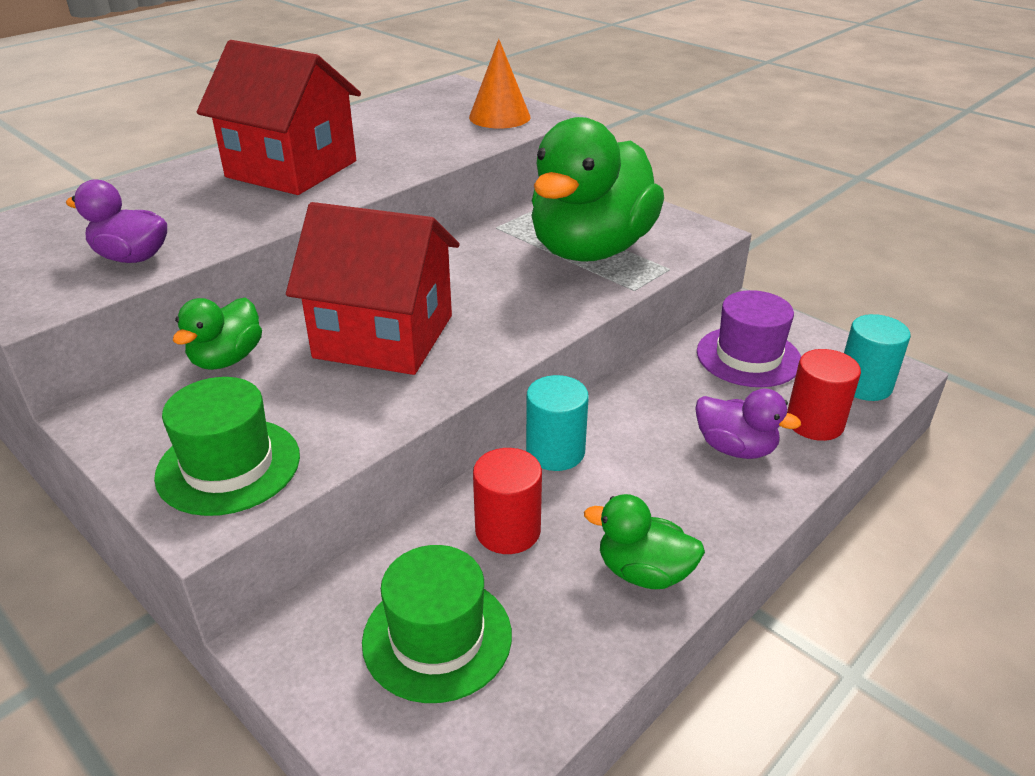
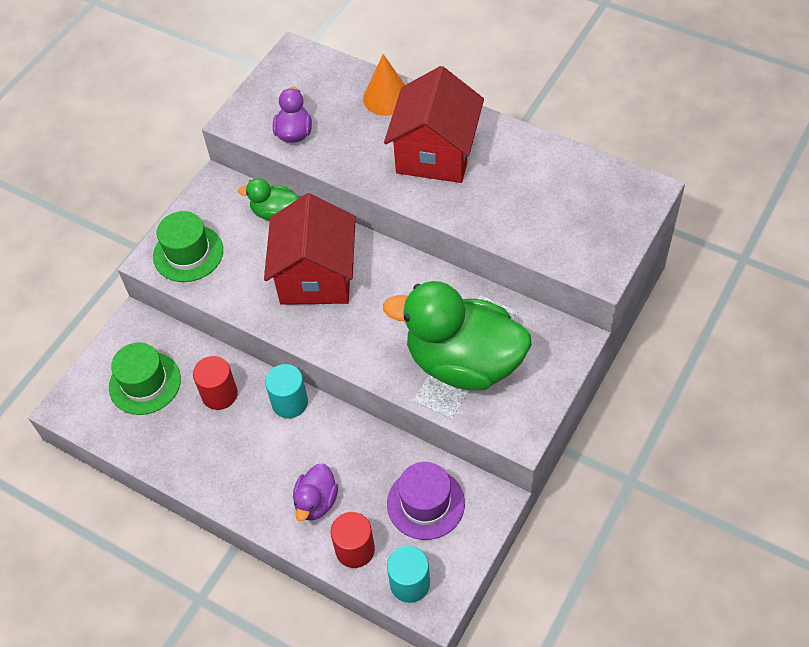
camera: 80 degrees right, 20 degrees up
orange cone [469,39,530,128] -> orange cone moved to [363,54,405,116]
green duck [584,494,705,589] -> none

